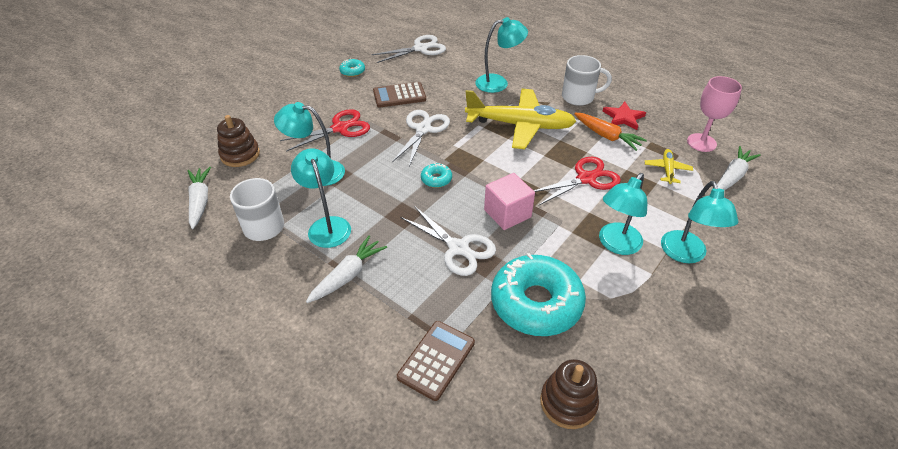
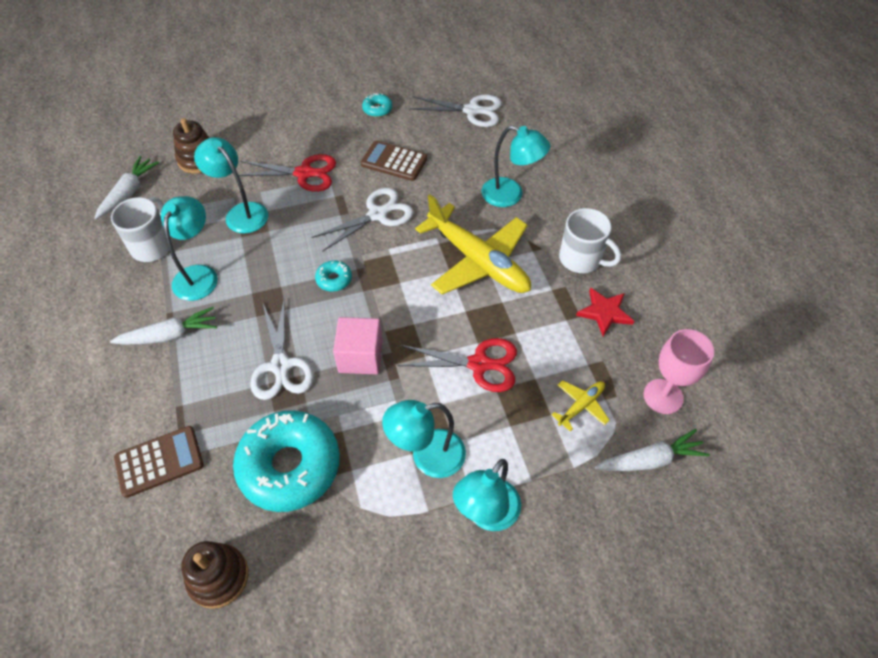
camera: 35 degrees right, 10 degrees up
orange carrot [574,113,647,151] -> none

